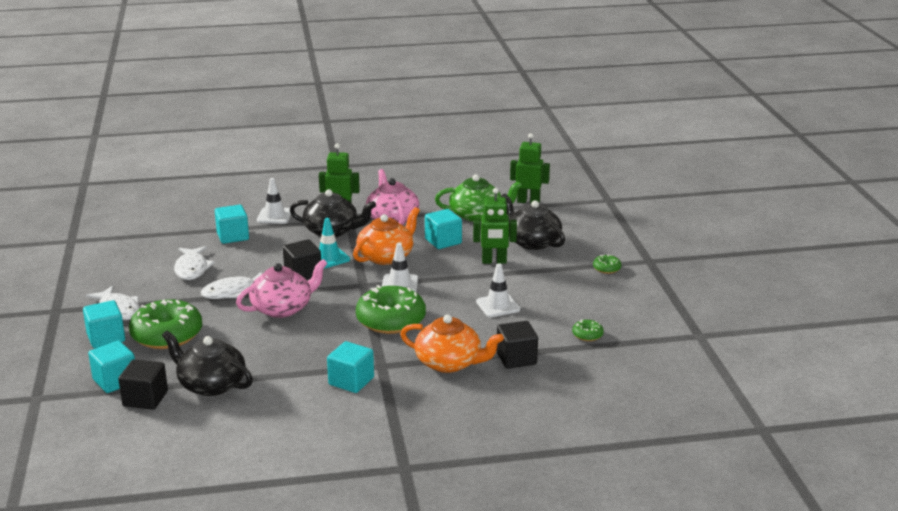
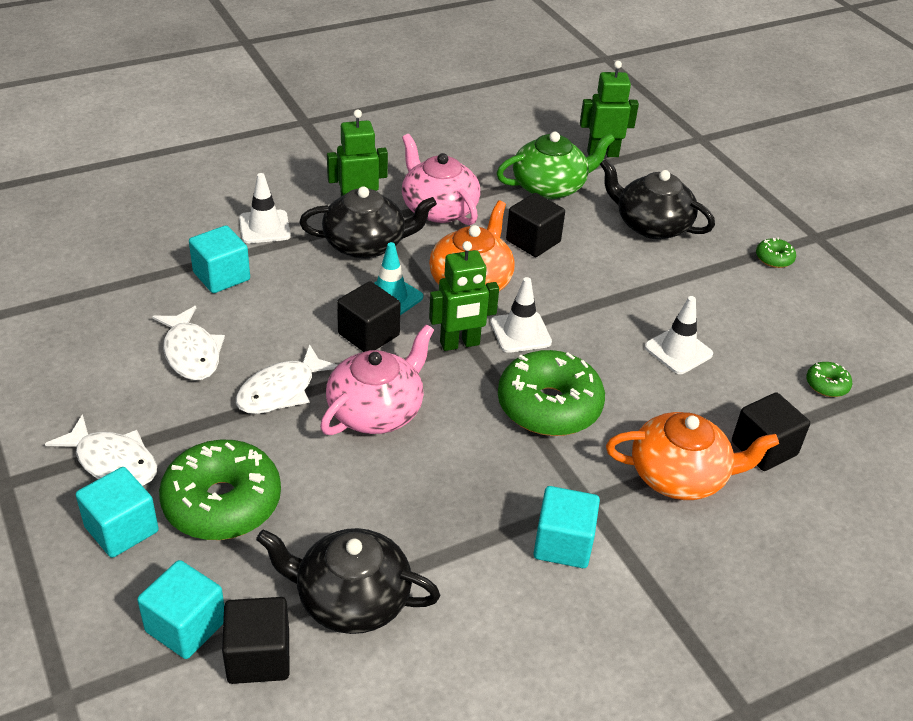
camera: 20 degrees left, 15 degrees up
turquoise cube [425,209,462,249] -> black cube [506,193,565,257]
green robot [473,188,517,264] -> green robot moved to [429,241,499,351]

